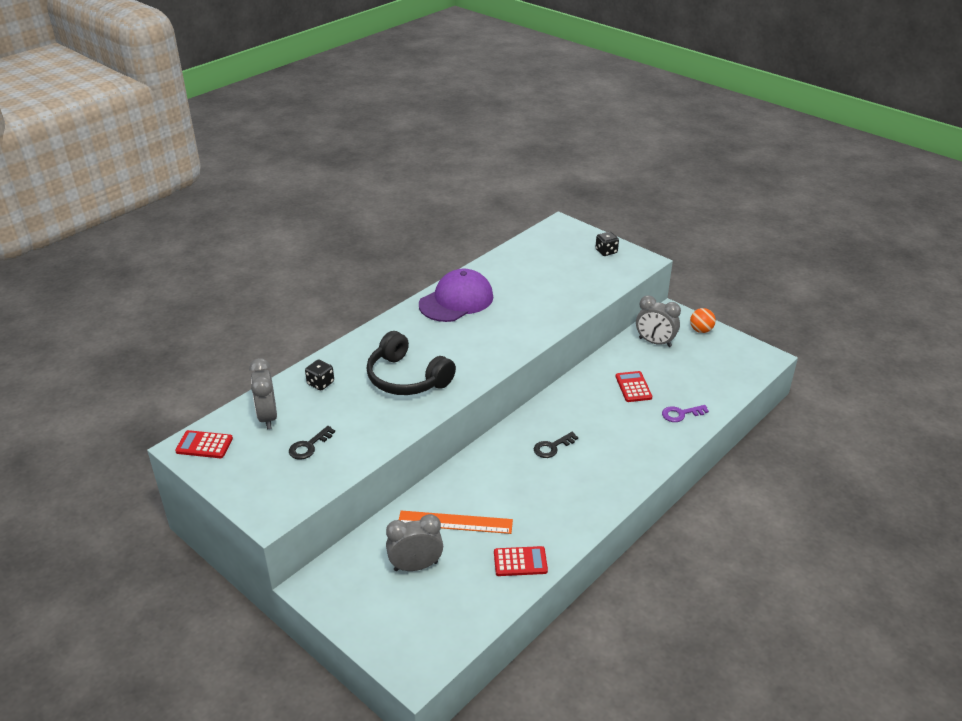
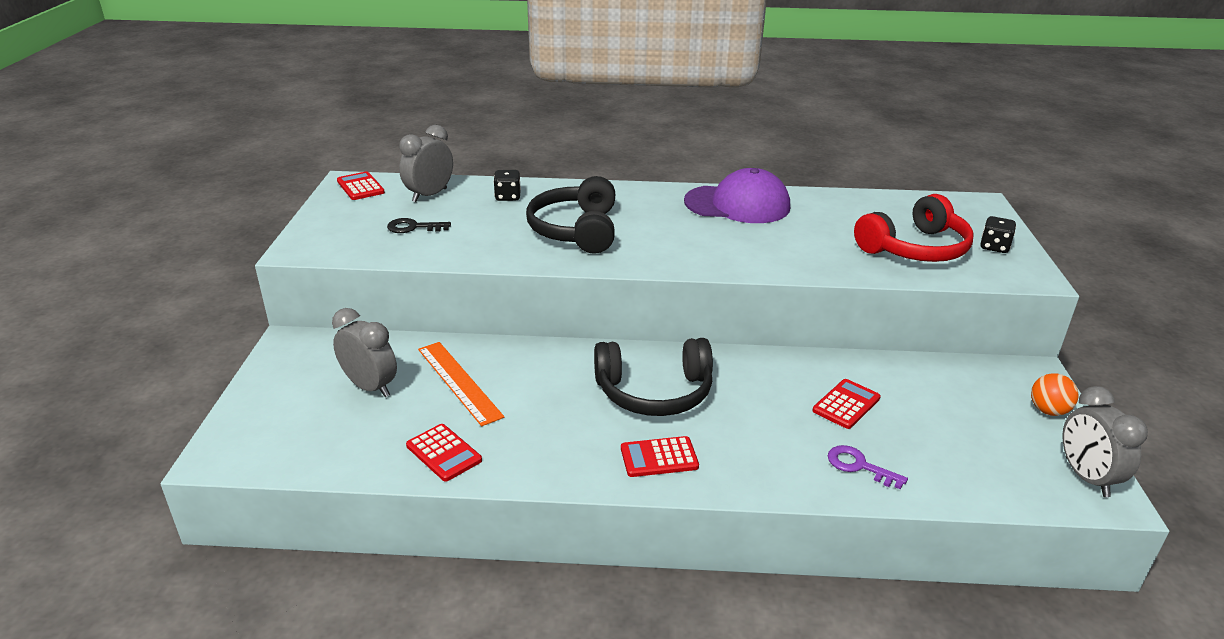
camera: 50 degrees right, 5 degrees down
black key [534,432,578,458] -> black headphones [594,338,713,416]
grey clock [636,296,681,347] -> grey clock moved to [1062,386,1148,497]
none -> red calculator [621,436,699,477]
none -> red headphones [854,194,974,262]

